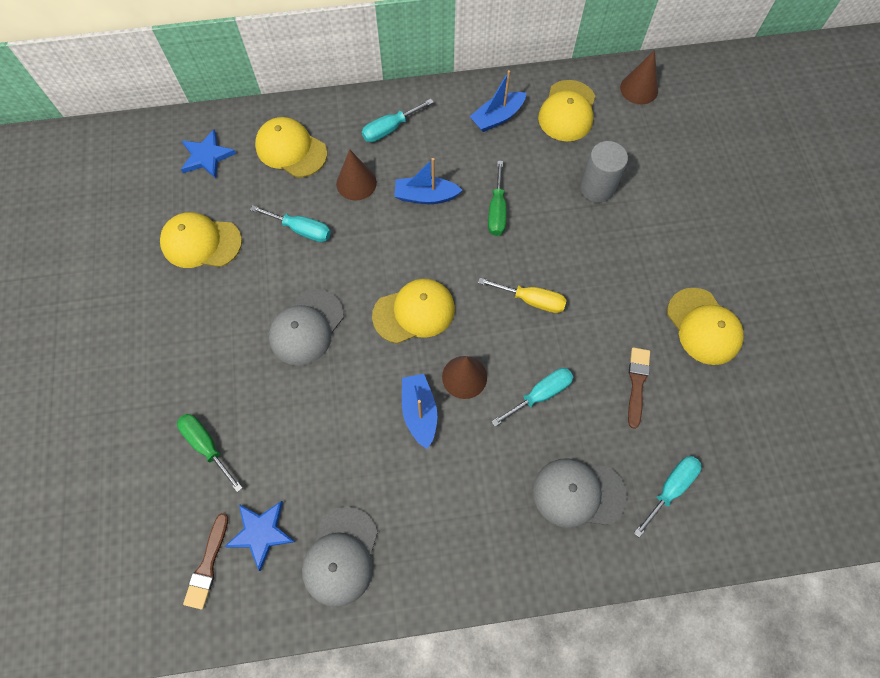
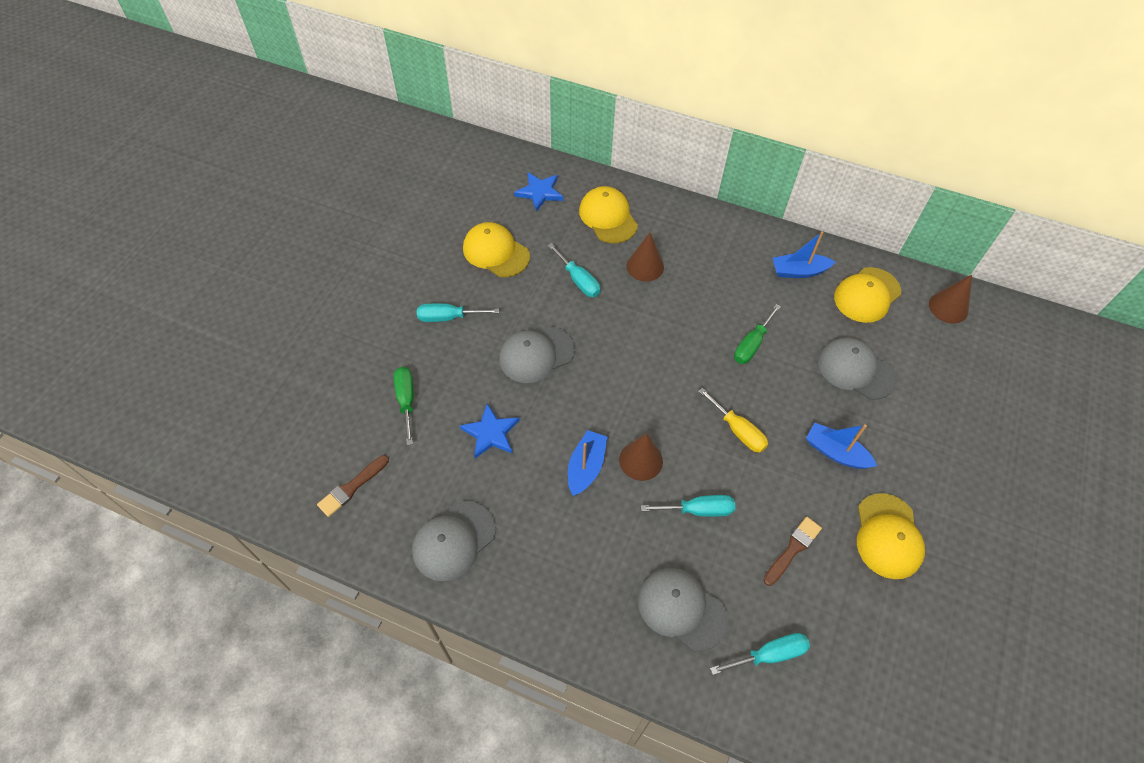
camera: 30 degrees right, 10 degrees down
blue star [224,501,295,571] -> blue star moved to [460,403,520,458]
turquoise screwdriver [362,99,434,142] -> turquoise screwdriver moved to [417,303,499,322]
yellow cap [372,279,455,344] -> none
blue boat [395,158,462,204] -> blue boat moved to [806,423,877,469]
grey cylinder [580,141,628,203] -> grey cap [818,337,897,400]

